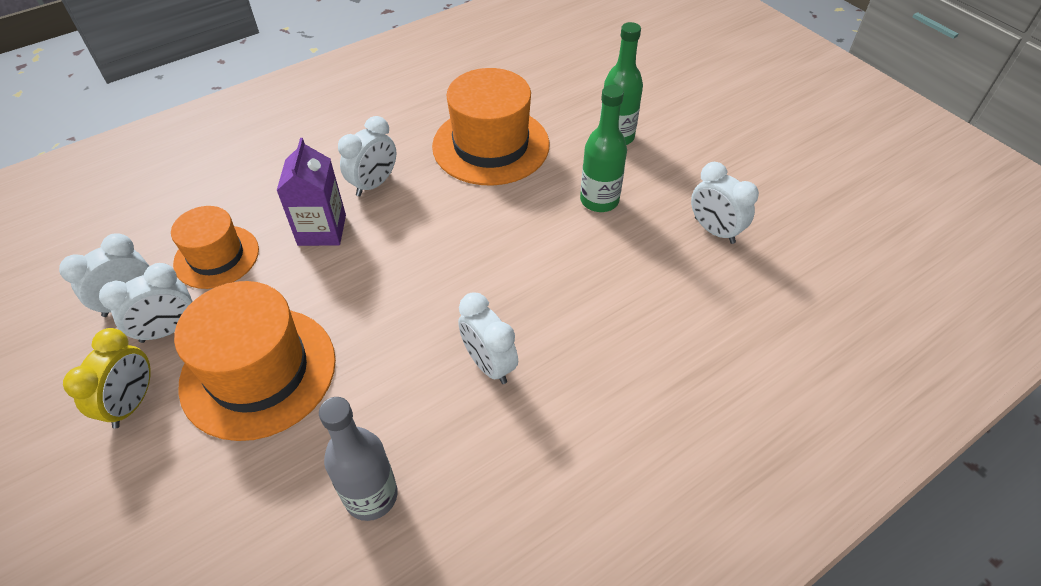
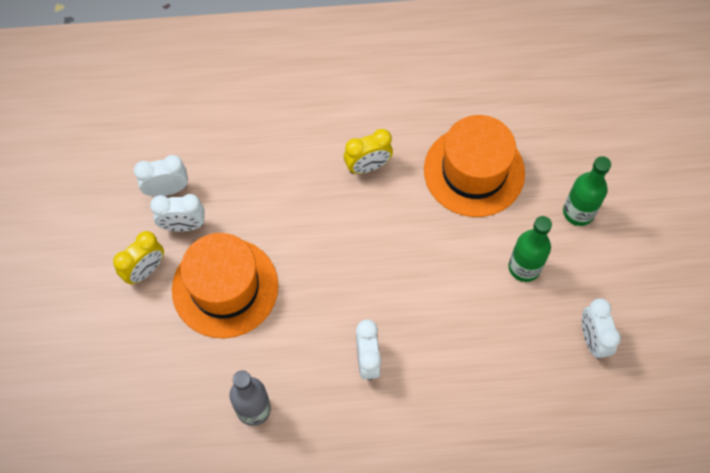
camera: 30 degrees right, 15 degrees up
orange hat [171,206,259,289] -> none
purple carton [276,138,346,246] -> none
white clock [338,116,396,196] -> yellow clock [344,129,393,174]

